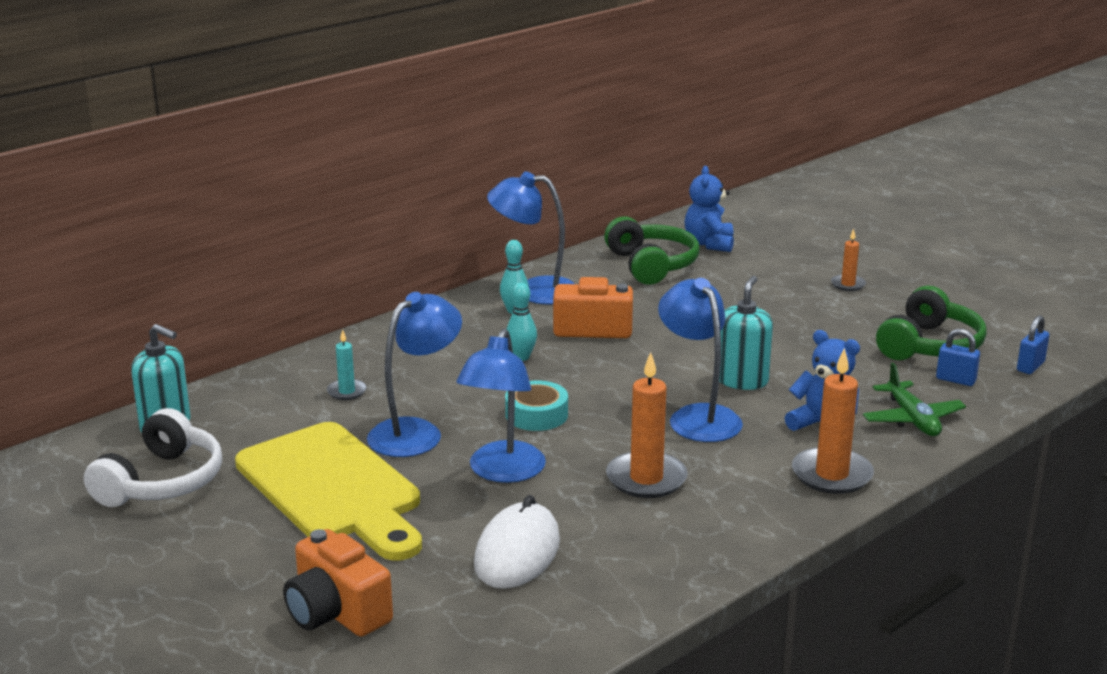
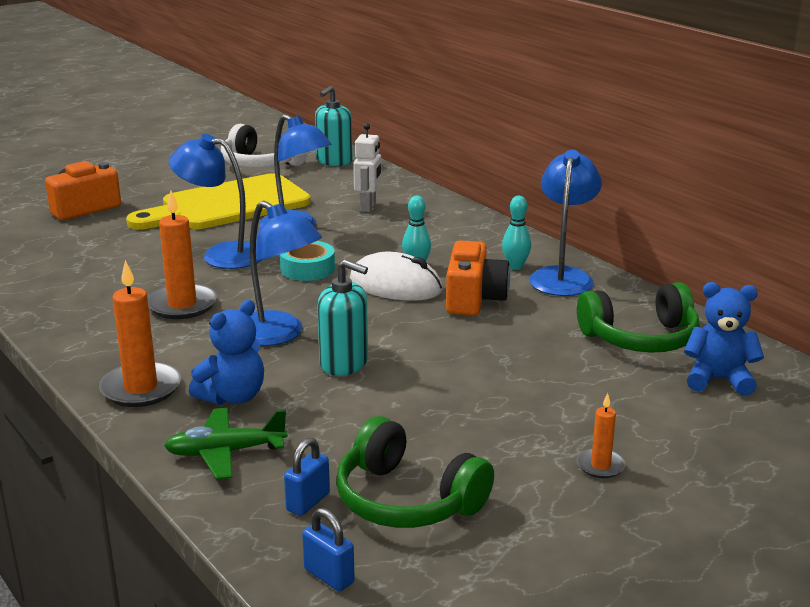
camera: 95 degrees right, 0 degrees up
turquoise candle [327,330,367,400] -> white robot [353,123,381,212]
white mouse [474,495,560,589] -> white mouse moved to [350,252,443,300]
blue lamp [658,278,743,442] -> blue lamp turned 60 degrees clockwise [250,201,322,346]

